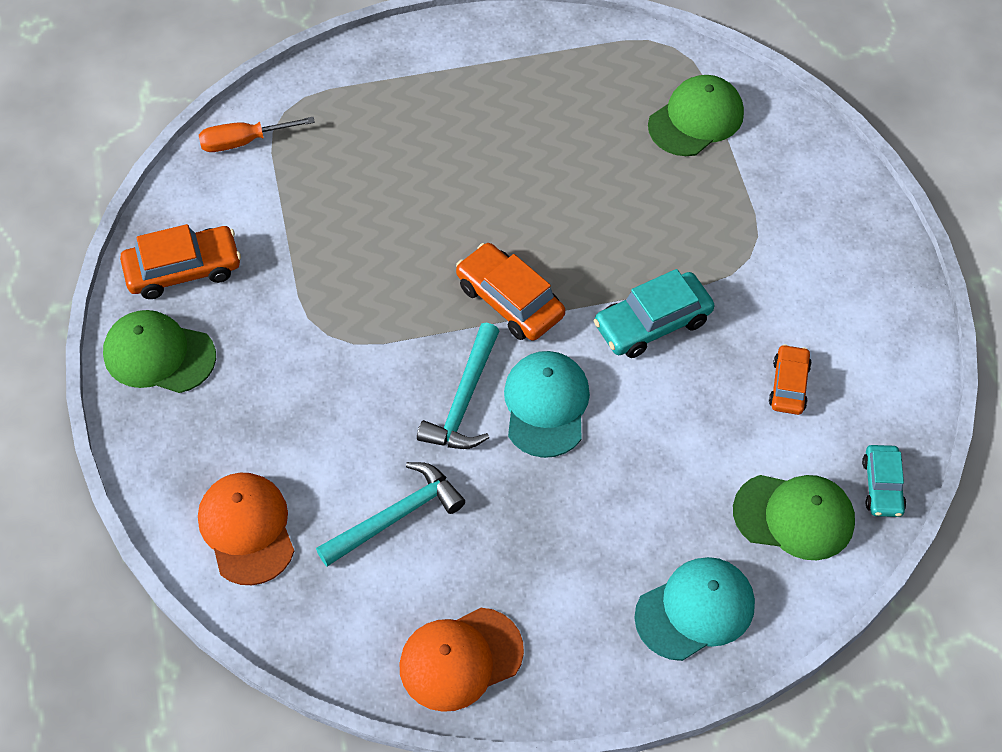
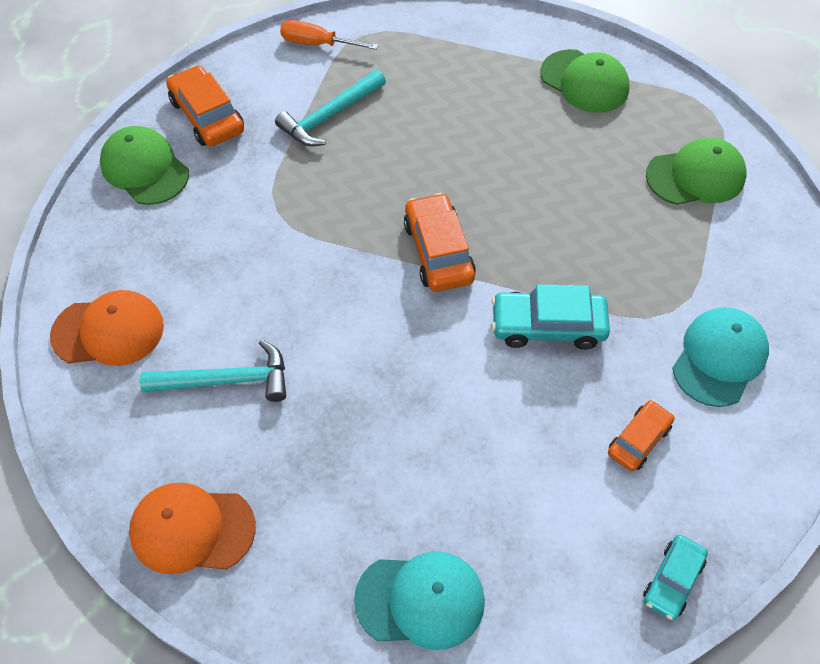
camera: 30 degrees right, 0 degrees up
orange car [120,224,241,299] -> orange car turned 135 degrees counterclockwise [166,65,244,146]
orange cap [198,473,294,585] -> orange cap turned 75 degrees clockwise [50,290,164,366]
turquoise hammer [417,323,499,449] -> turquoise hammer moved to [275,70,386,146]
turquoise cap [504,351,590,458] -> turquoise cap moved to [672,307,769,407]
green cap [733,475,855,560] -> green cap moved to [540,49,630,113]

